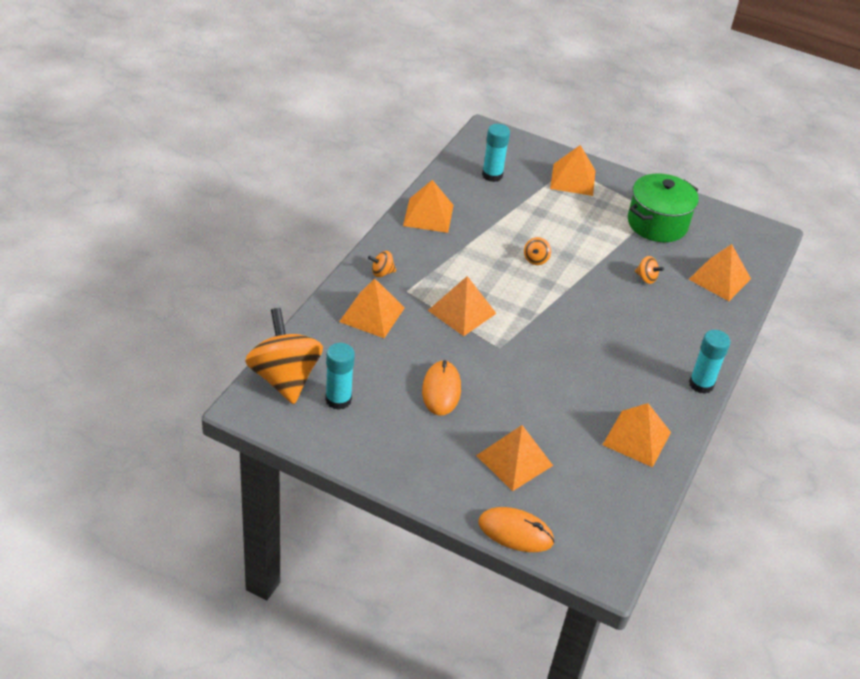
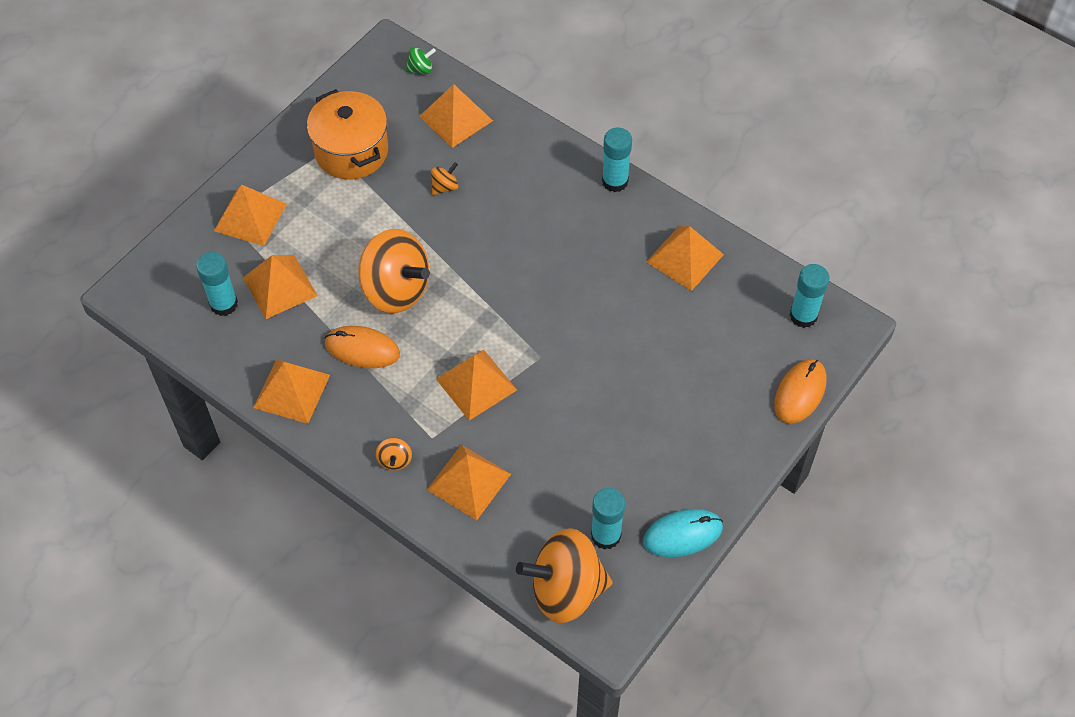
camera: 75 degrees left, 15 degrees up
orange mouse [422,360,461,416] -> orange mouse moved to [325,326,400,368]
orange pyramid [476,425,553,491] -> orange pyramid moved to [243,255,318,319]
orange spinning top [524,237,551,265] -> orange spinning top [358,229,430,313], size x2.46
green pot [628,173,699,242] -> orange pot [307,89,388,180]
none -> green spinning top [406,47,436,74]
none -> turquoise mouse [643,509,723,557]
none -> turquoise glue stick [789,264,830,328]

